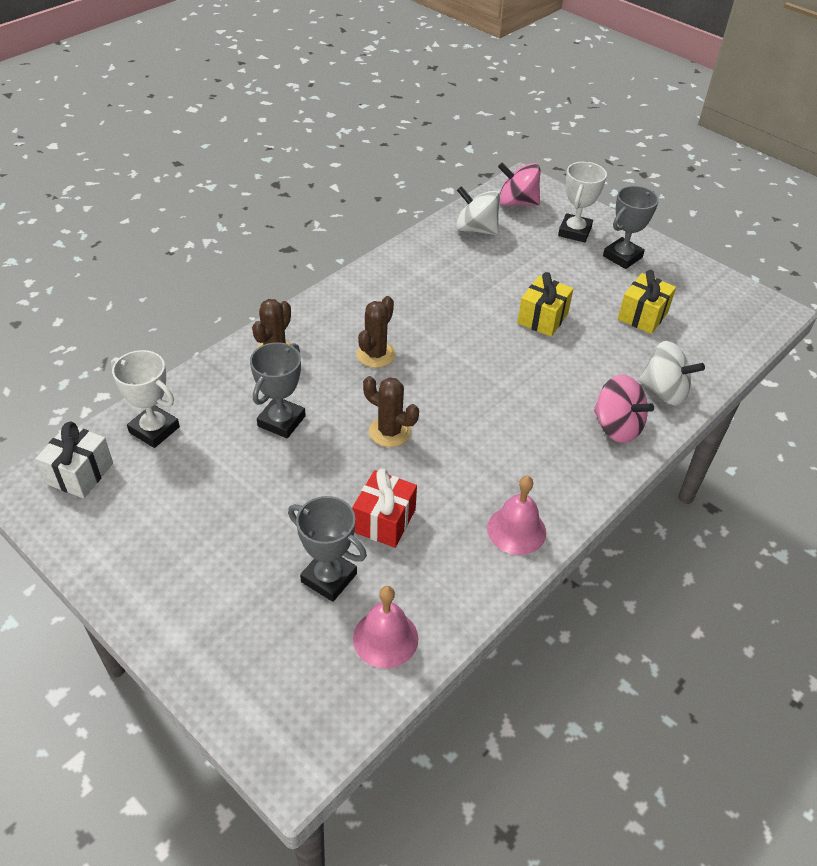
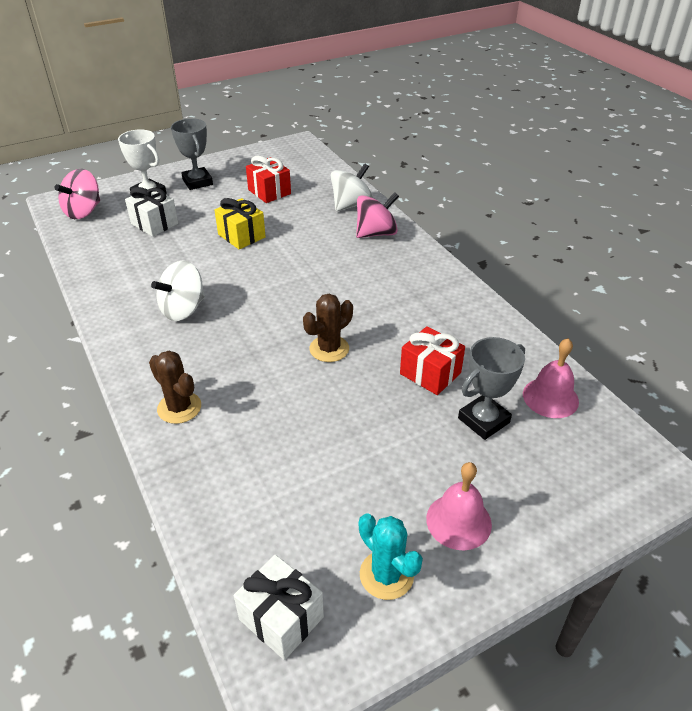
camera: 70 degrees left, 5 degrees down
white trophy [111,350,180,448] -> none
grey trophy [250,342,306,438] -> none
brown cactus [356,296,396,368] -> none
white spinning top [456,186,500,235] -> white spinning top moved to [151,260,205,321]
pink bell [487,476,546,555] -> pink bell moved to [426,462,492,550]
yellow gift [618,270,676,334] -> red gift [246,156,291,203]
none -> white gift [125,187,178,237]
none -> turquoise cactus [359,513,423,600]

